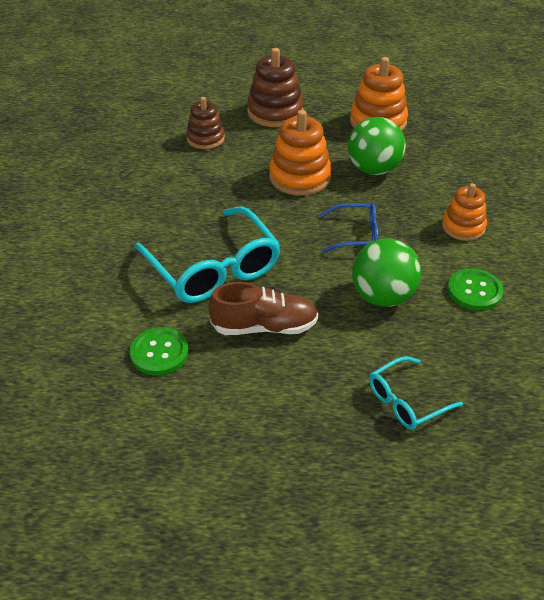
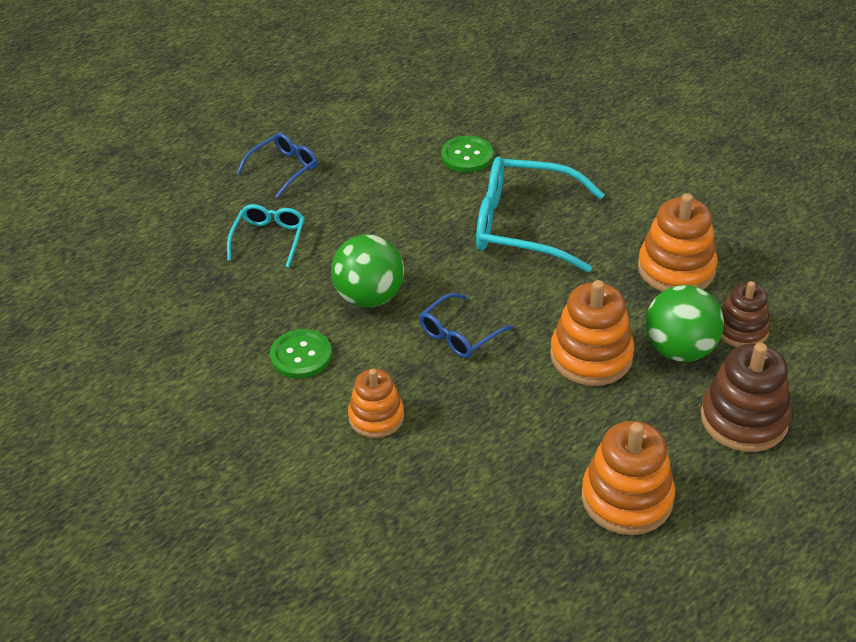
camera: 135 degrees right, 0 degrees up
brown shoe [208,282,318,335] -> none
green ball [348,117,406,175] -> green ball moved to [645,285,724,362]
none -> blue glasses [237,133,318,198]
none -> orange stacking toy [638,193,718,292]

